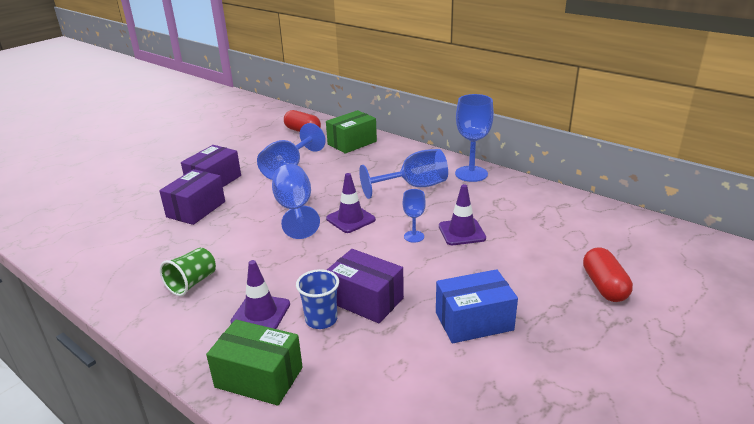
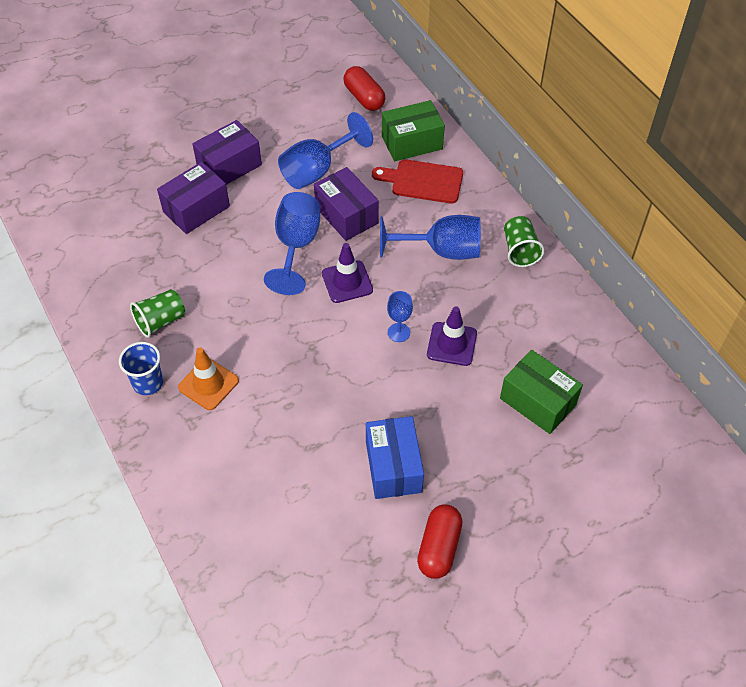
camera: 20 degrees right, 25 degrees up
green box [206,319,303,406] -> green box moved to [500,350,583,434]
purple traffic cone [231,260,290,329] -> orange traffic cone [178,348,239,410]
blue cup [296,269,339,329] -> blue cup moved to [119,342,163,395]
purple box [327,249,404,323] -> purple box moved to [314,167,379,241]
blue box [436,269,518,343] -> blue box turned 75 degrees clockwise [366,416,424,499]
blue goblet [455,94,494,182] -> green cup [504,216,545,267]
red capsule [583,247,633,302] -> red capsule moved to [417,504,462,579]
none -> red cutting board [372,159,463,204]

